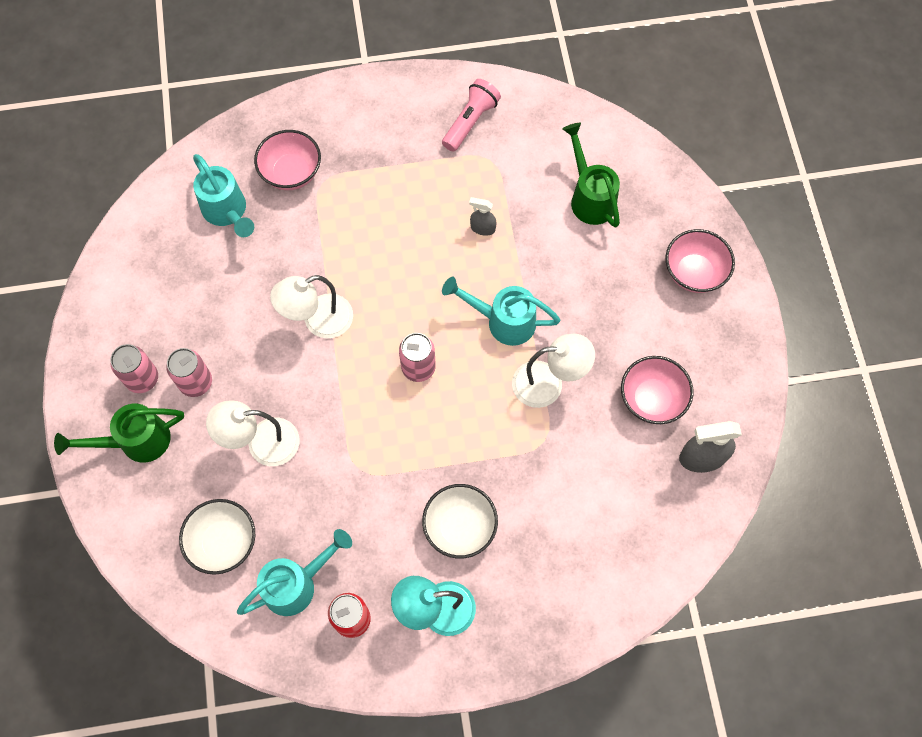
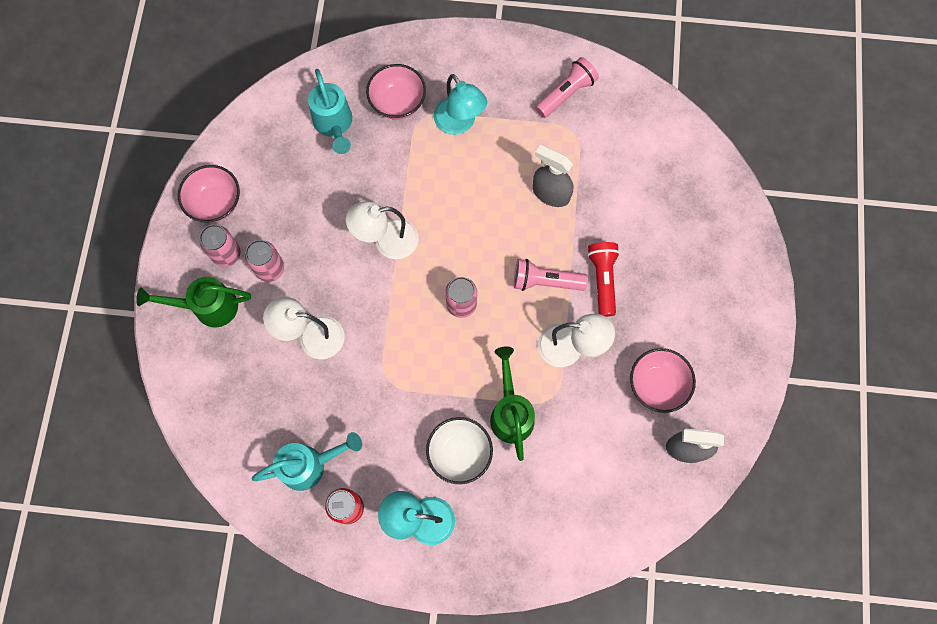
camera: 15 degrees right, 5 degrees up
white bowl [179,499,255,575] -> none
turquoise watering can [442,277,560,346] -> pink flashlight [514,259,588,291]
grey spray bottle [469,197,497,236] -> grey spray bottle [533,144,573,207], size x1.74
green watering can [562,123,620,228] -> green watering can moved to [490,346,535,461]
pink bowl [665,229,735,293] -> pink bowl moved to [178,165,240,223]
none -> turquoise lamp [434,74,487,135]
none -> red flashlight [587,242,620,317]

